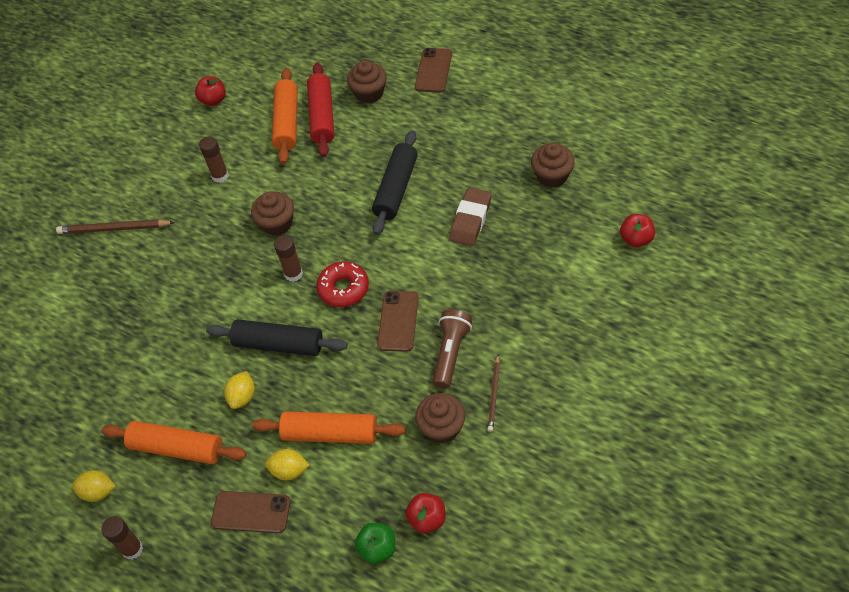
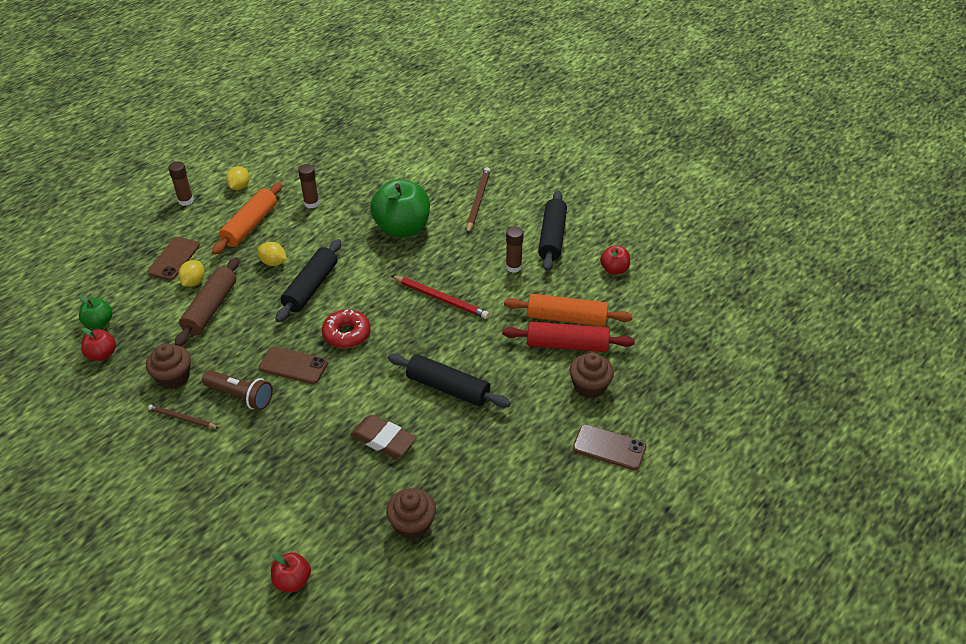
camera: 95 degrees right, 10 degrees down
brown cupcake [251,192,294,236] -> red pencil [391,275,489,319]
orange rolling pin [252,411,405,444] -> brown rolling pin [175,257,239,346]
brown glue stick [274,235,303,282] -> brown glue stick moved to [298,164,319,208]
none -> green apple [370,179,430,238]
none -> black rolling pin [538,190,567,271]

